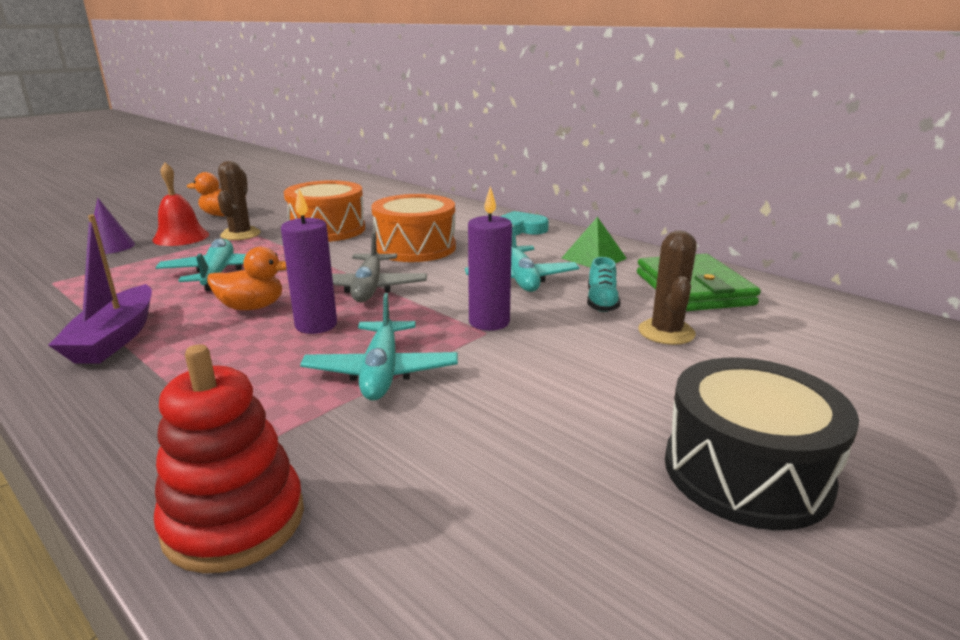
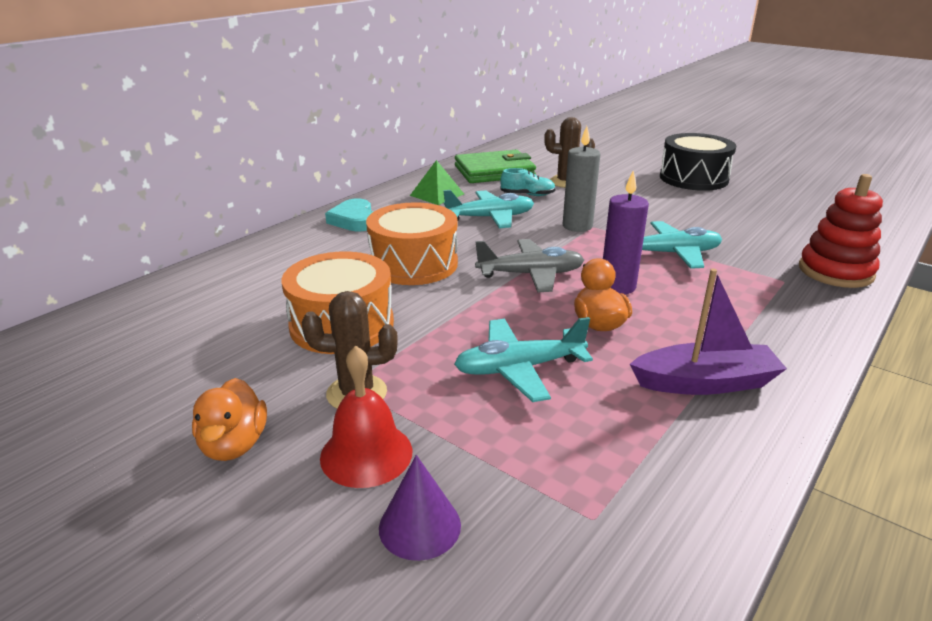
camera: 95 degrees left, 5 degrees up
purple candle [468,186,512,331] -> grey candle [563,126,600,232]

